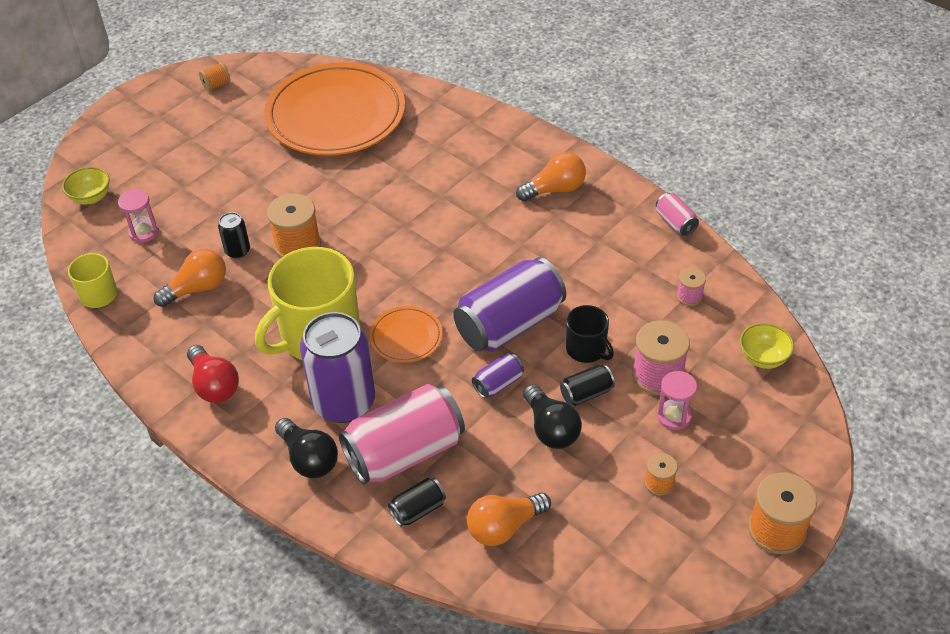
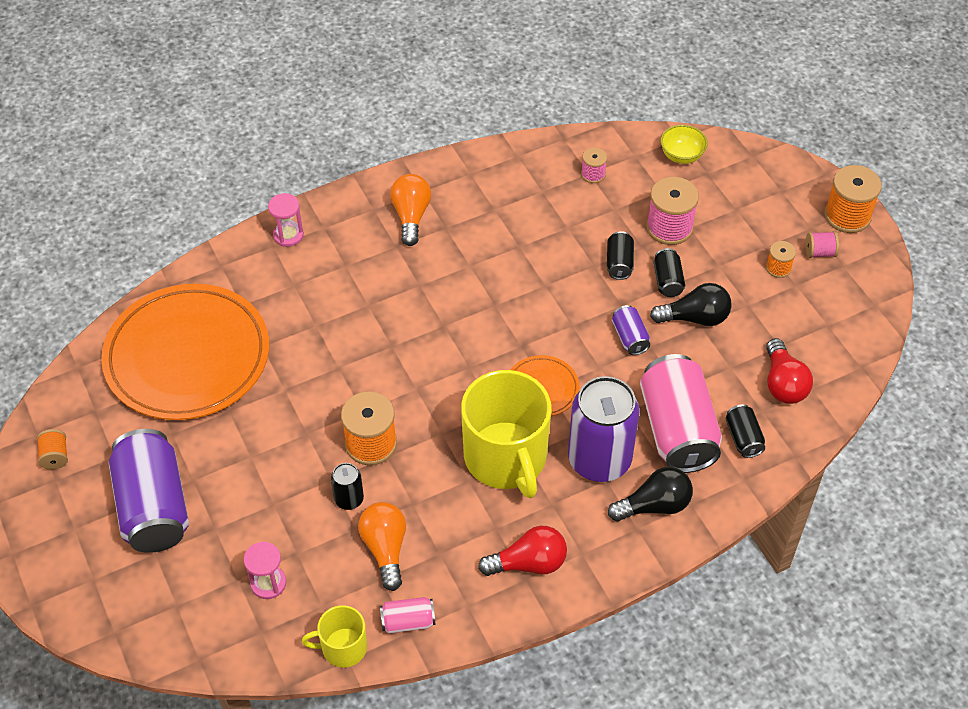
camera: 70 degrees left, 5 degrees up
yellow bowl [62,167,110,205] -> none
purple can [453,257,566,352] -> purple can moved to [109,429,189,553]
orange light bulb [467,493,551,546] -> red light bulb [766,338,813,404]
black mug [566,305,614,363] -> black can [607,231,634,280]
pink can [656,193,699,236] -> pink can moved to [380,597,436,634]
pink hourglass [657,371,697,430] -> pink hourglass moved to [268,193,304,247]
none -> pink spool [805,231,839,258]

